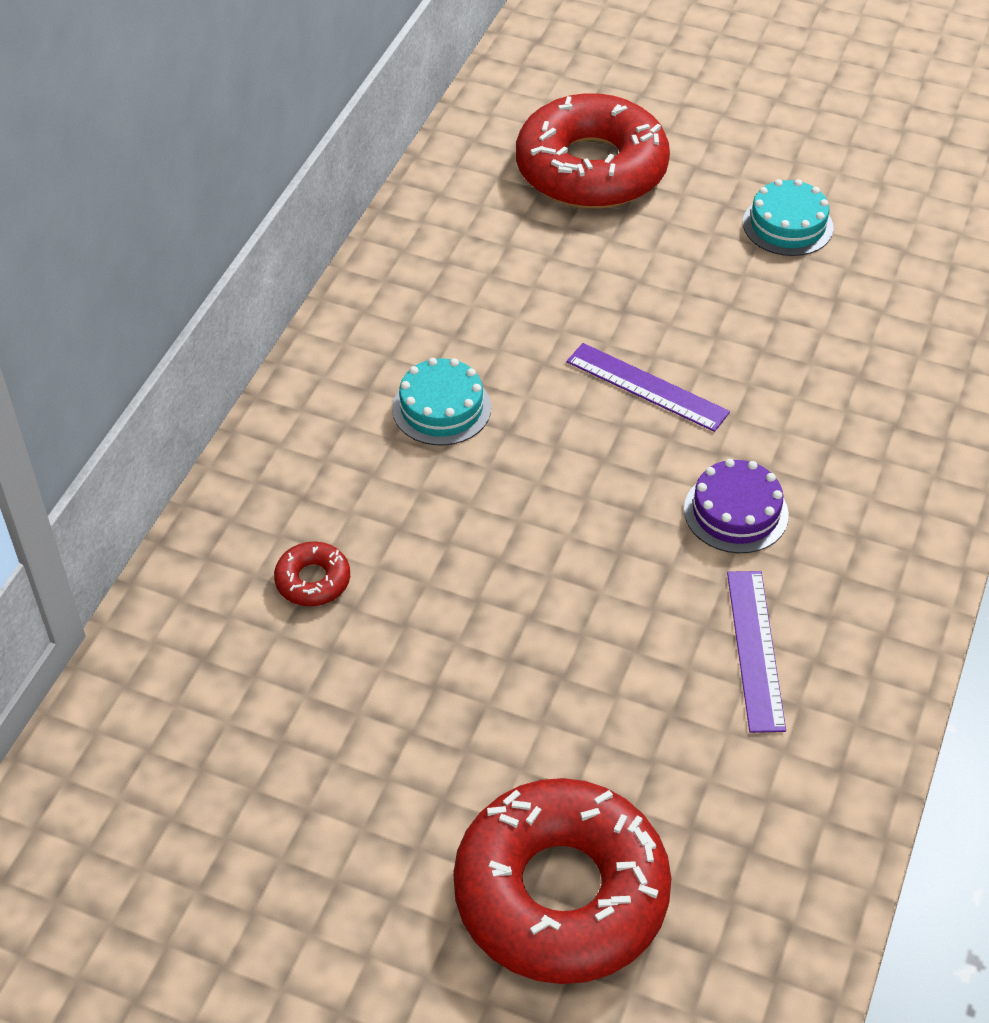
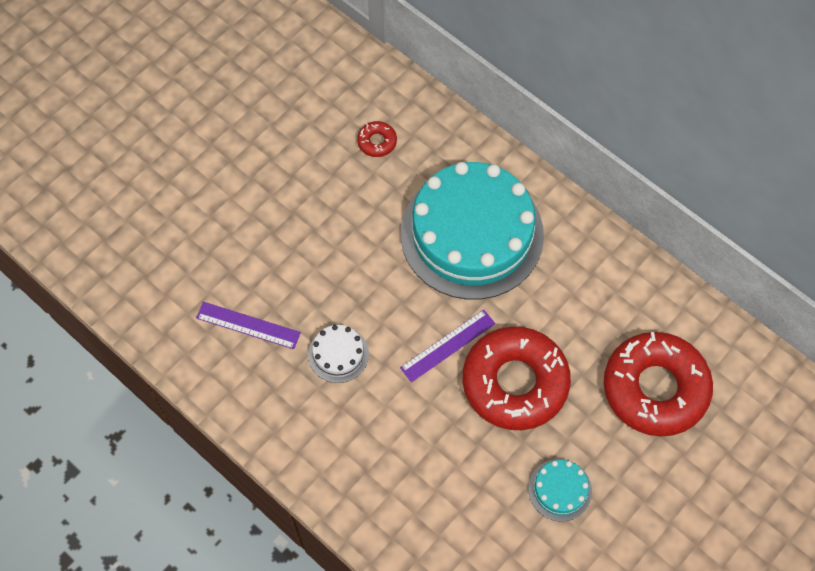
camera: 110 degrees right, 15 degrees up
turquoise cake [392,358,491,446] -> turquoise cake [401,162,544,300], size x2.47
red donut [453,778,671,984] -> red donut moved to [463,326,571,430]
purple cake [684,459,789,553] -> white cake [308,325,369,383]

